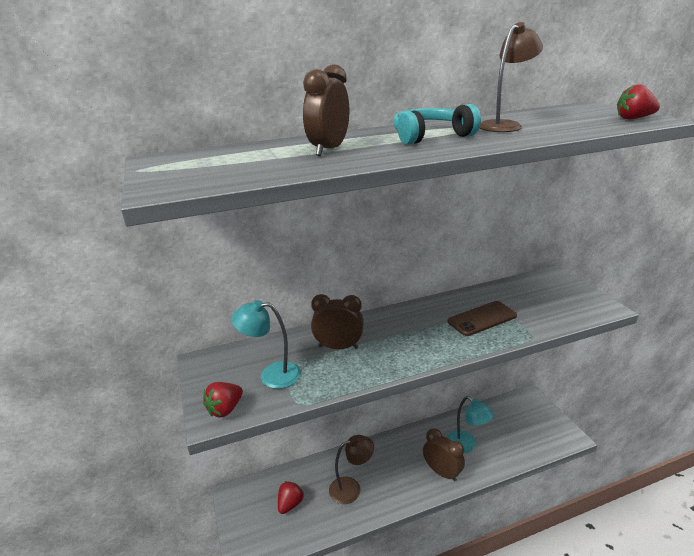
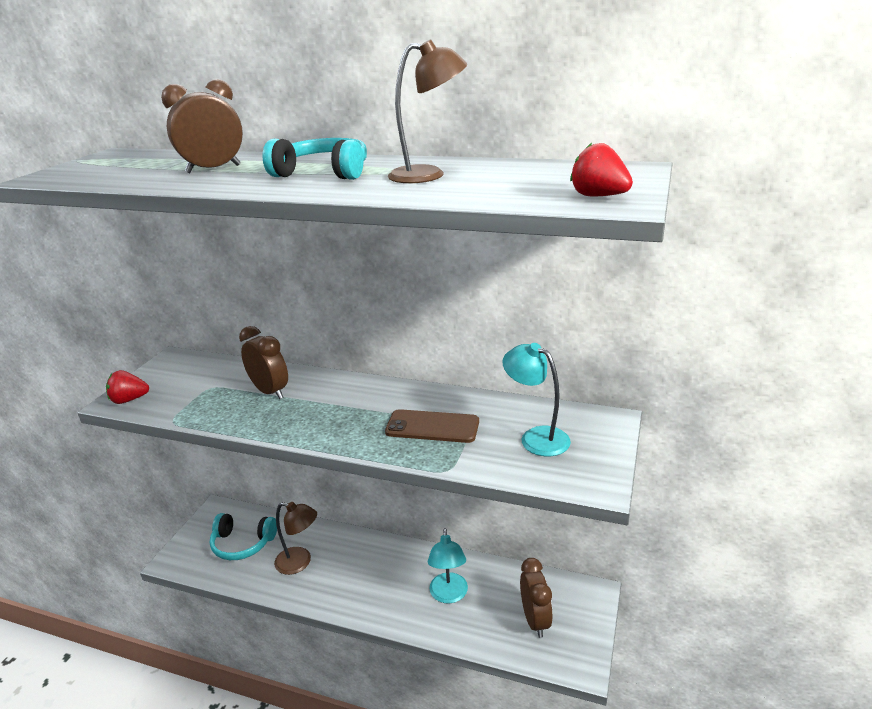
camera: 40 degrees right, 0 degrees up
turquoise lamp [231,300,301,389] -> turquoise lamp moved to [502,343,571,456]
red strawberry [278,481,304,514] -> turquoise headphones [210,513,277,560]
brown clock [423,428,465,482] -> brown clock moved to [520,558,553,638]

